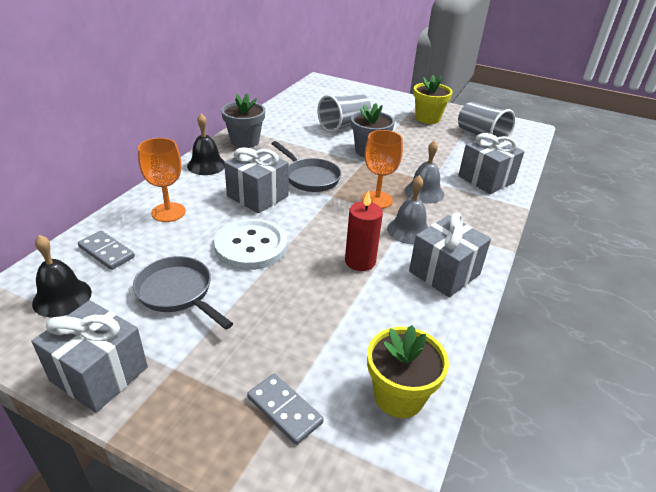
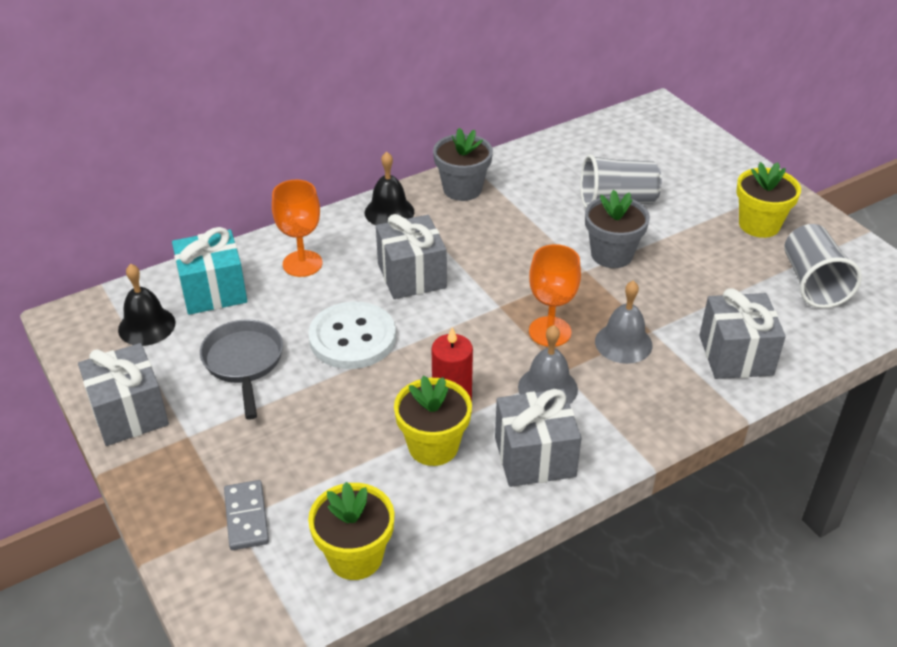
camera: 35 degrees right, 5 degrees up
grey domino [78,231,135,270] -> turquoise gift [172,227,247,315]
grey pan [272,141,341,192] -> none
none -> yellow flower pot [394,376,472,466]

